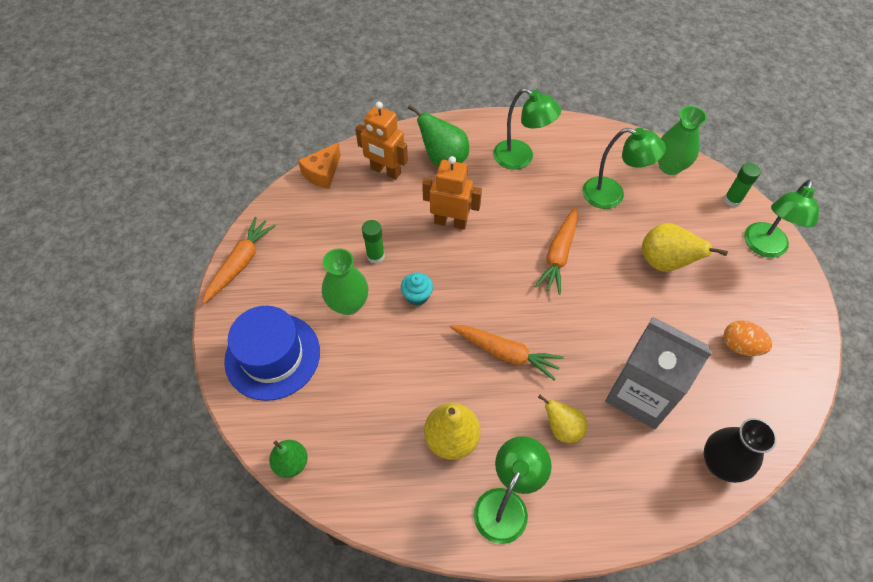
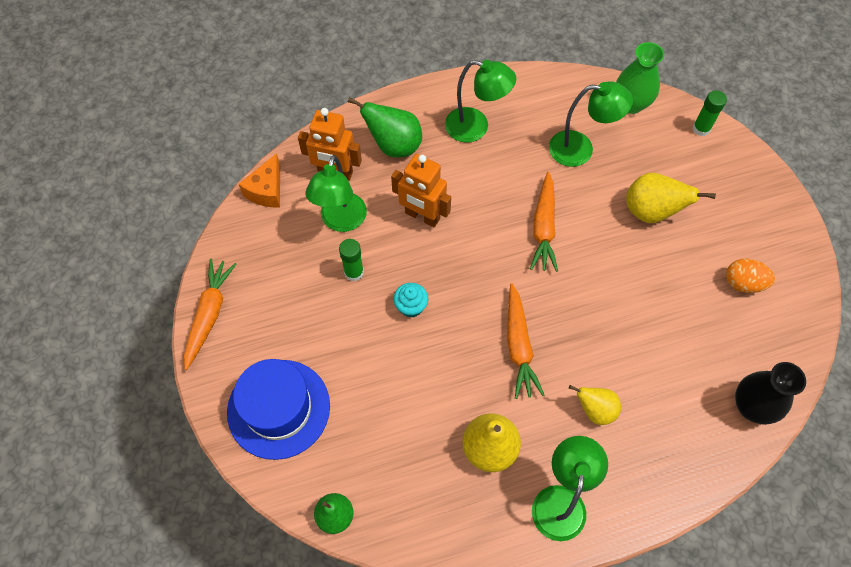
camera: 15 degrees left, 5 degrees up
green vase [322,248,369,315] -> none
orange robot [422,156,482,230] -> orange robot turned 150 degrees counterclockwise [391,154,451,227]
orange carrot [450,325,564,381] -> orange carrot turned 75 degrees clockwise [507,284,544,399]
grey carton [605,317,713,429] -> none
green lamp [744,179,819,258] -> green lamp moved to [305,155,367,232]

